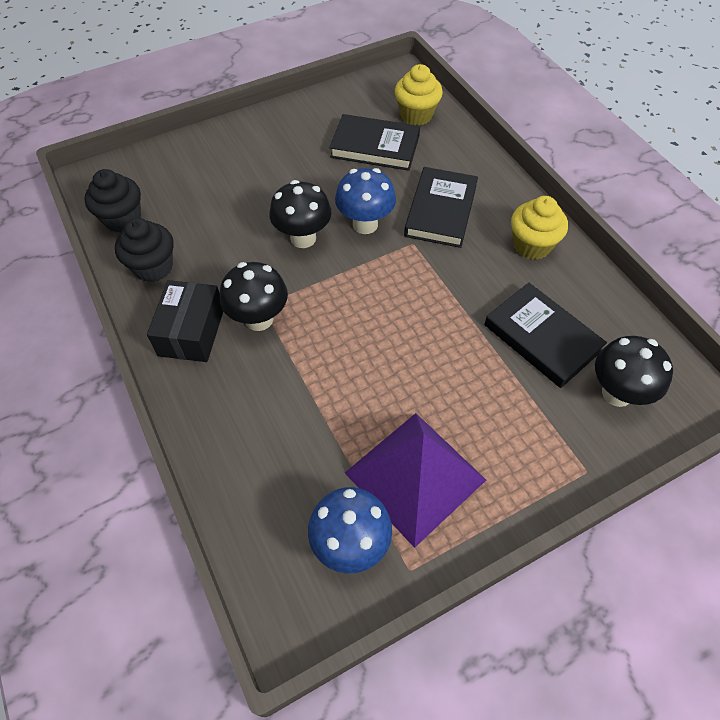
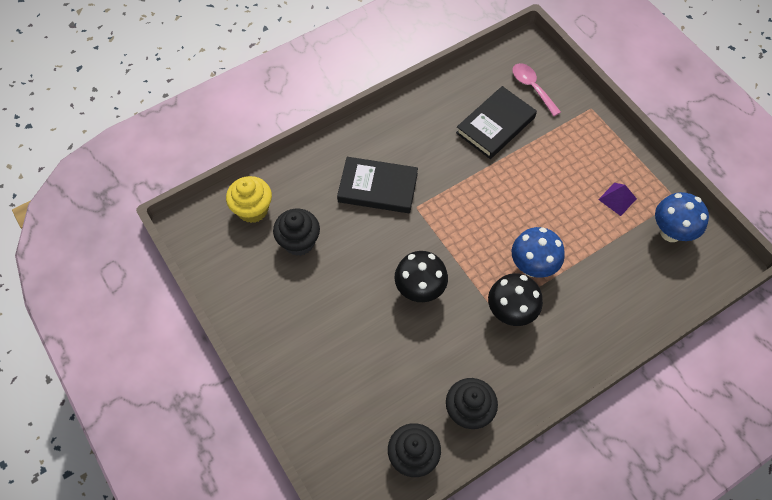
camera: 95 degrees left, 5 degrees up
black box [147,280,223,362] -> none
black book [329,114,420,171] -> black cupcake [273,209,320,256]
blue mushroom [335,168,396,234] -> blue mushroom moved to [512,227,565,278]
purple pyramid [345,413,486,548] -> purple pyramid [598,183,637,216], size x0.42
yellow cupcake [511,196,568,260] -> none
black mushroom [595,336,673,407] -> pink spoon [513,63,561,116]

